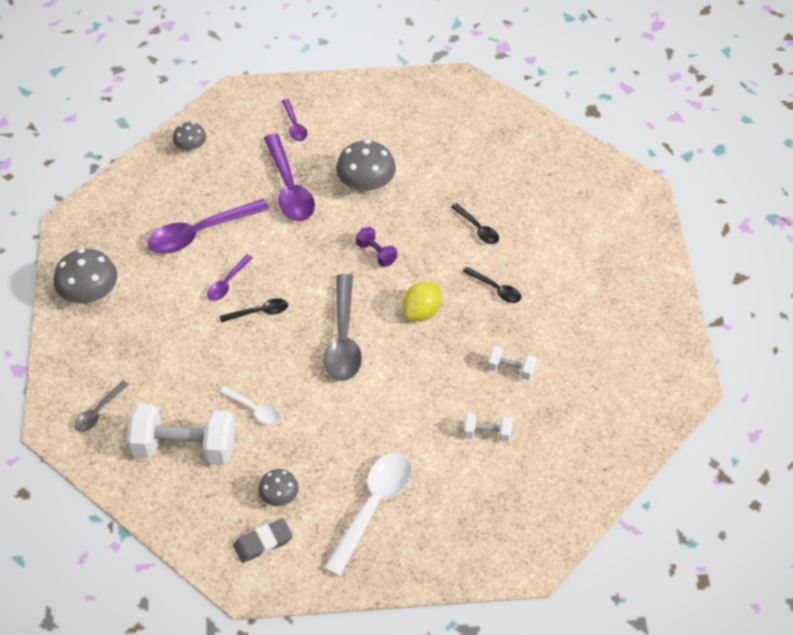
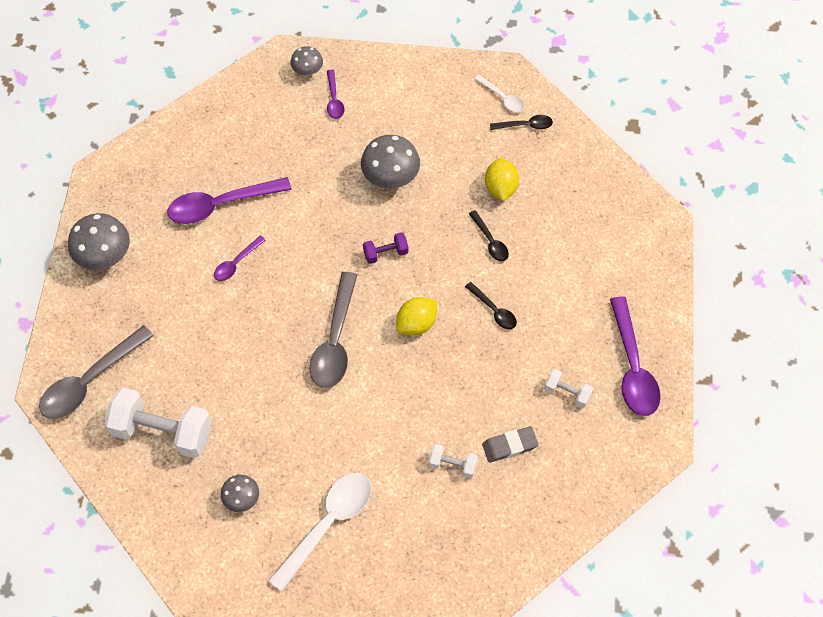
camera: 10 degrees right, 10 degrees up
grey spoon [74,381,129,432] -> grey spoon [39,325,154,419], size x1.93
grey mushroom [173,122,206,153] -> grey mushroom moved to [290,46,323,76]
white spoon [219,386,280,425] -> white spoon moved to [475,75,524,113]
black spoon [220,298,288,323] -> black spoon moved to [490,115,553,130]
grey eraser [233,518,293,563] -> grey eraser moved to [482,426,538,463]
purple spoon [264,134,315,221] -> purple spoon moved to [610,297,661,416]
purple dumbbell [356,227,397,267] -> purple dumbbell turned 75 degrees counterclockwise [363,232,408,264]
white dumbbell [487,346,536,380] -> white dumbbell moved to [544,369,593,408]
none -> yellow lemon [485,158,519,201]

